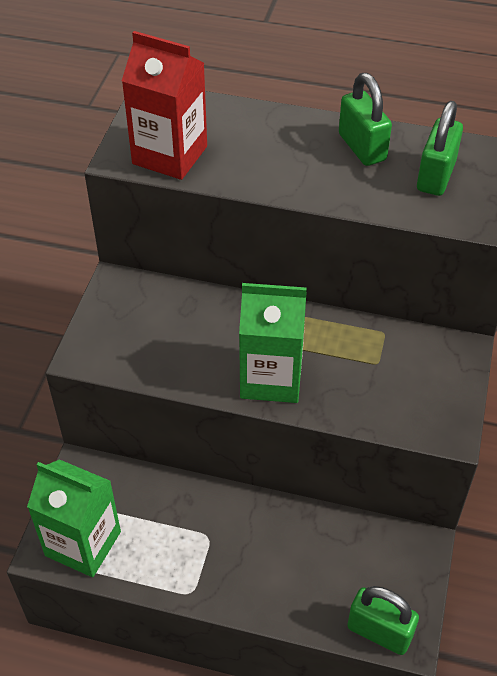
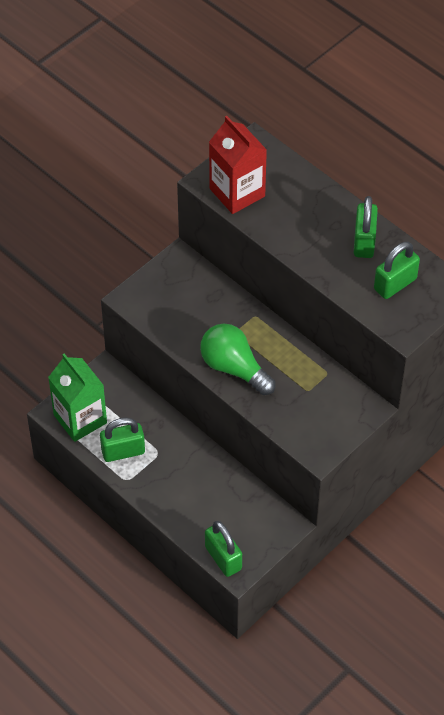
camera: 30 degrees right, 5 degrees up
green carton [239,283,307,403] -> green light bulb [200,324,276,395]
none -> green padlock [100,418,145,462]

